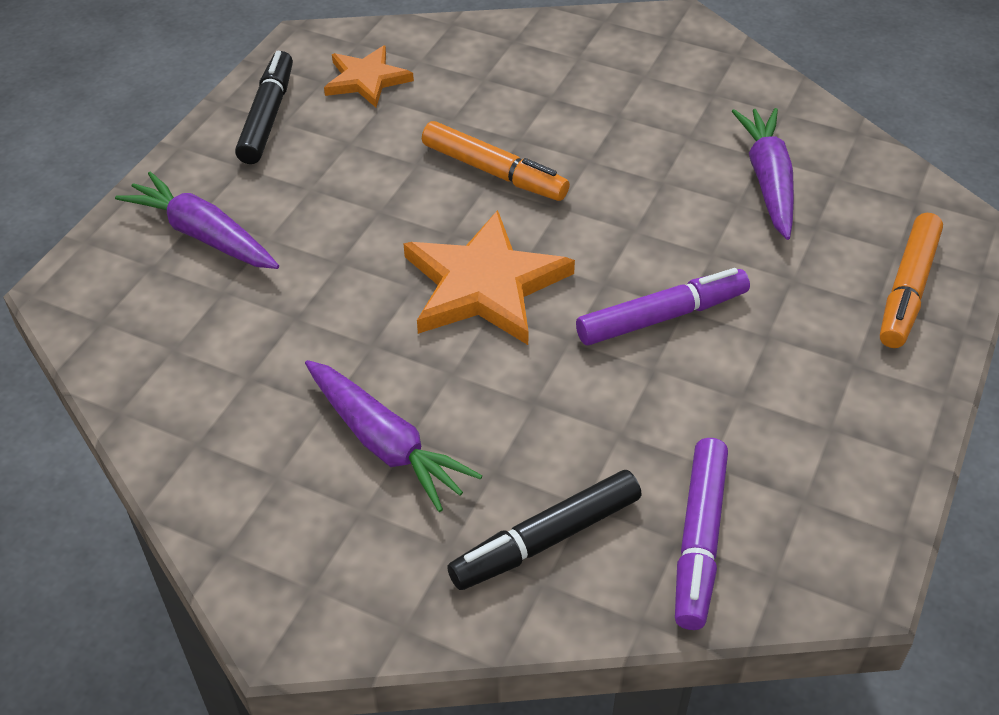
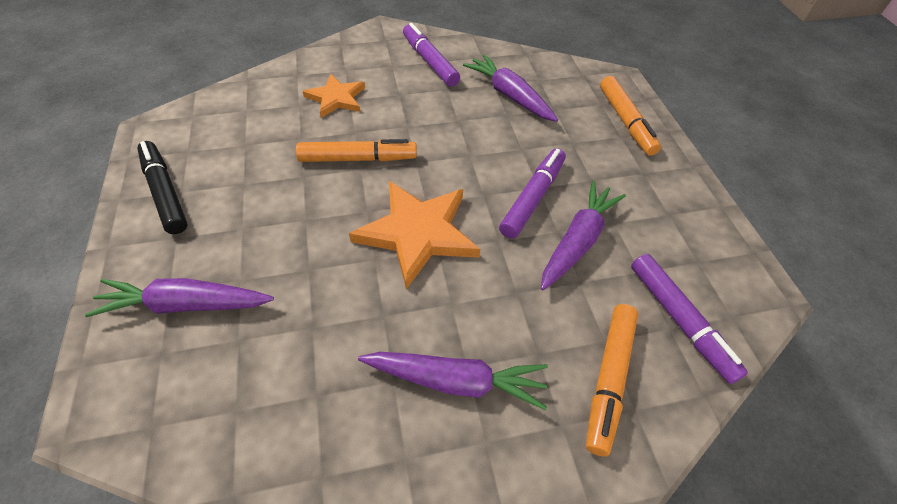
camera: 40 degrees left, 5 degrees up
orange star [324,46,414,107] -> orange star moved to [303,74,365,118]
black marker [447,470,641,590] -> orange marker [586,304,638,456]
none -> purple marker [403,23,460,87]
none -> purple carrot [541,180,626,291]

